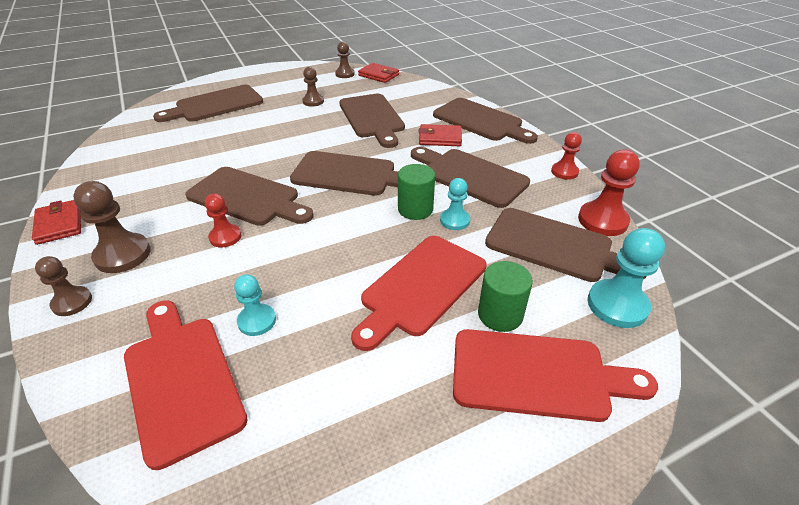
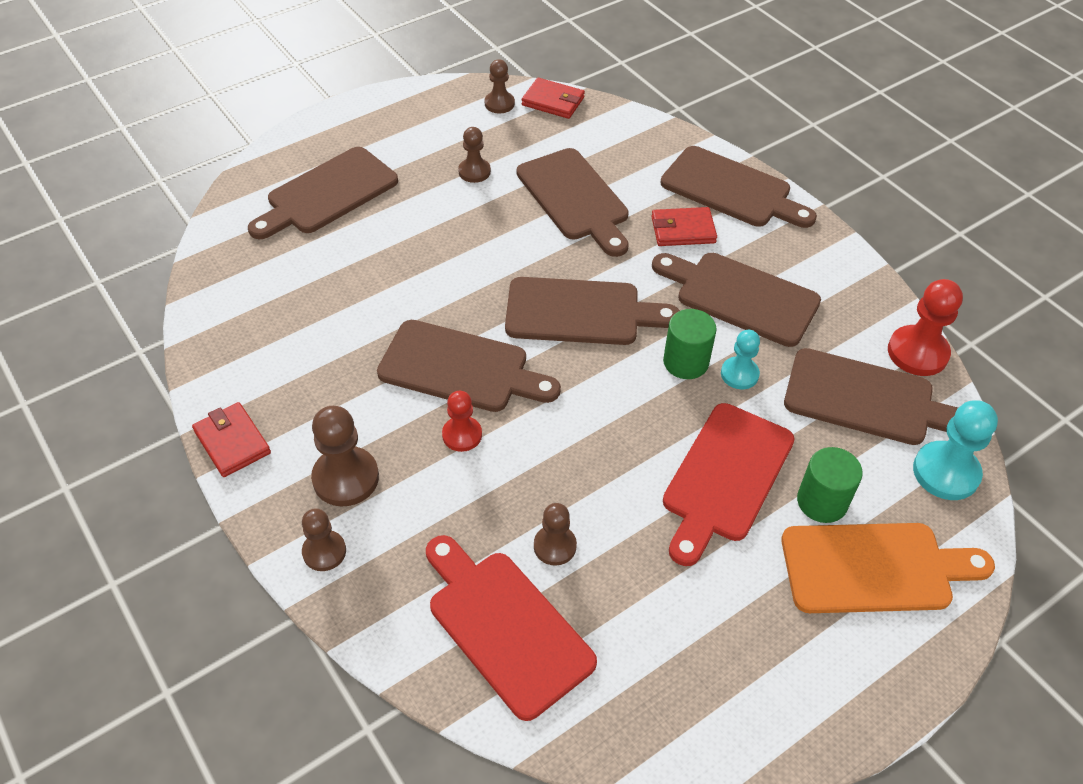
camera: 10 degrees left, 10 degrees up
turquoise pawn [234,274,276,336] -> brown pawn [534,503,577,566]
red cutting board [453,329,658,422] -> orange cutting board [781,523,995,613]
red pawn [551,132,582,180] -> none

